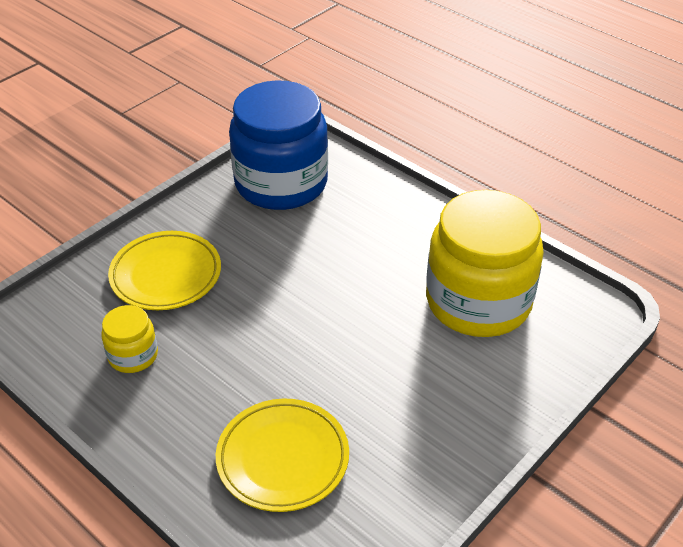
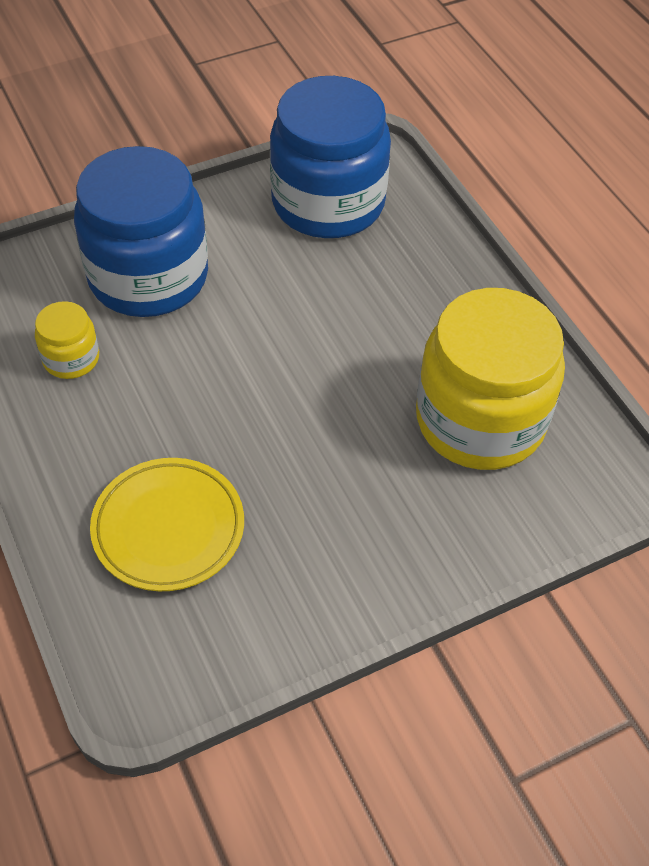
camera: 20 degrees right, 10 degrees up
yellow plate [108,231,221,310] -> blue jar [74,146,208,317]

